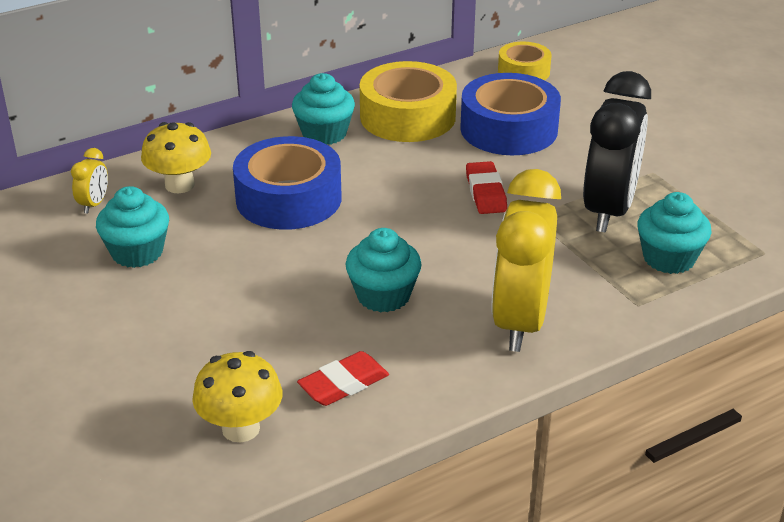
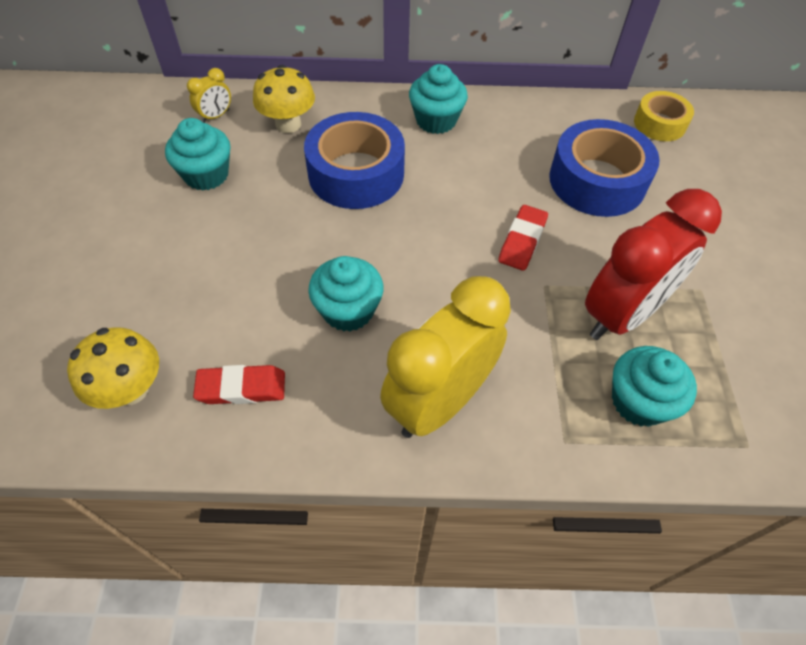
camera: 30 degrees right, 20 degrees up
yellow tape [360,61,457,142] -> none
black clock [583,71,651,233] -> red clock [585,189,722,340]

